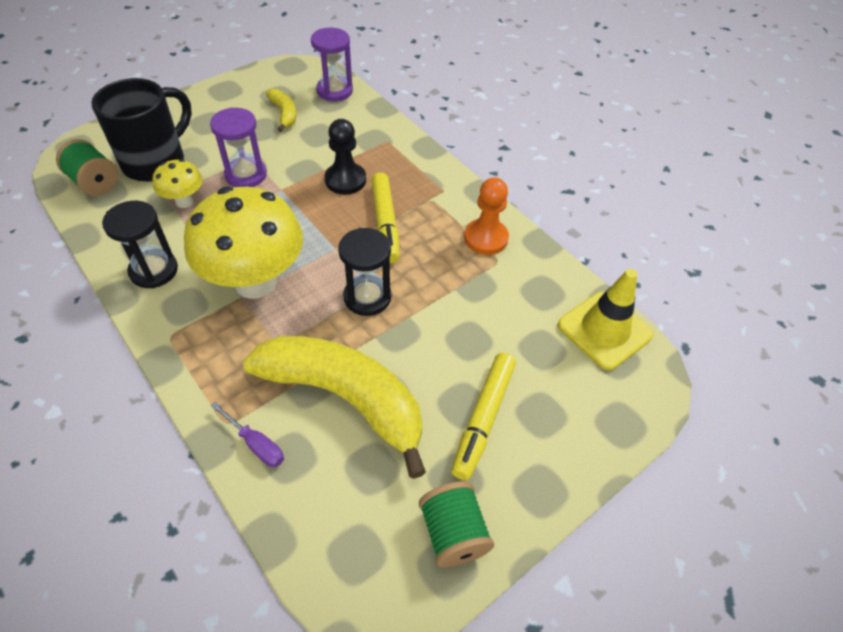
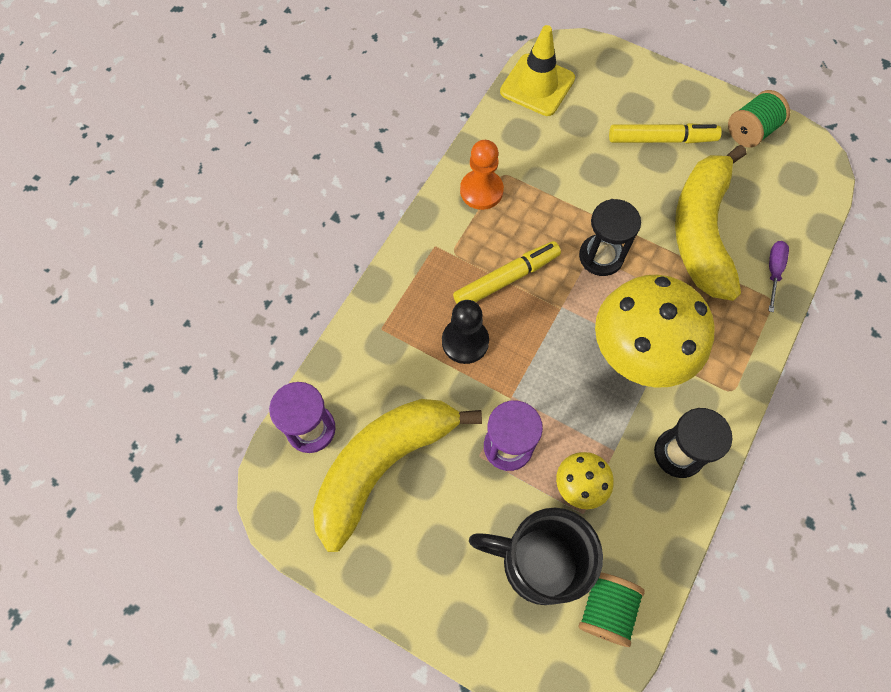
camera: 110 degrees left, 15 degrees up
yellow banana [265,89,296,132] -> yellow banana [313,399,482,552], size x2.29

